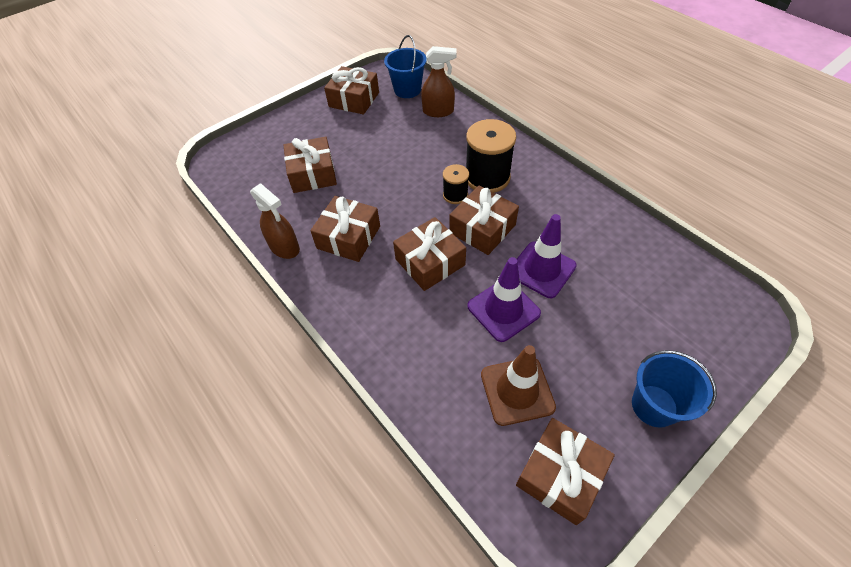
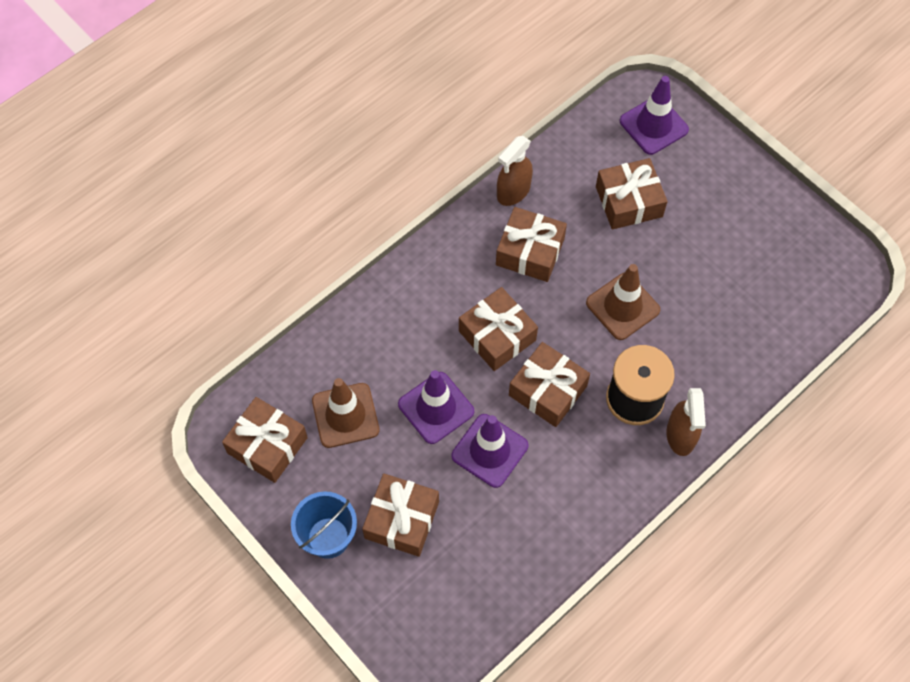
camera: 85 degrees right, 10 degrees up
brown gift [324,66,379,115] -> brown gift moved to [362,474,439,557]
blue bucket [384,35,427,98] -> none
brown spray bottle [421,46,457,117] -> brown spray bottle moved to [667,388,706,456]
black spool [443,164,469,204] -> none
none -> brown traffic cone [586,264,660,340]
none -> purple traffic cone [620,76,689,155]

